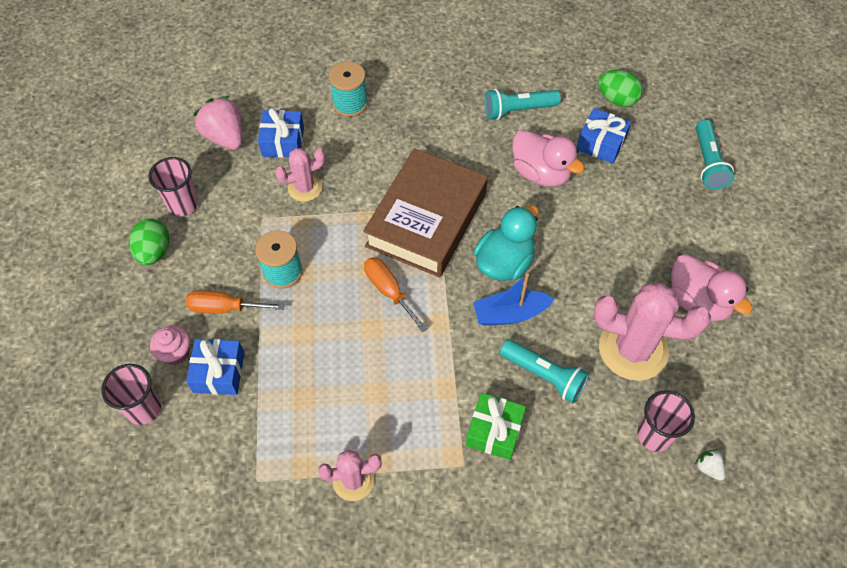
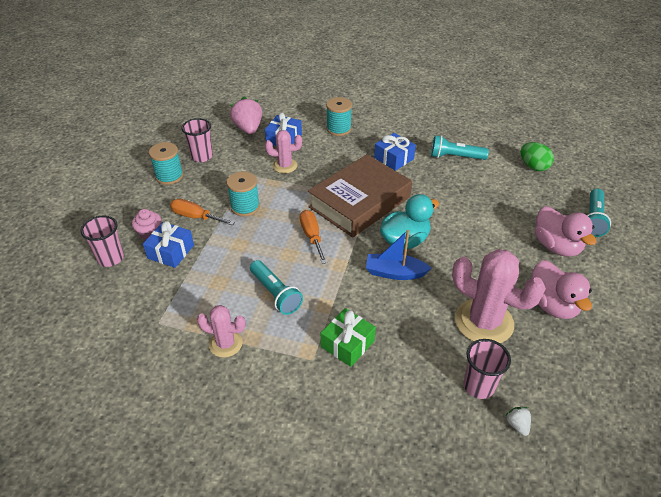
camera: 20 degrees right, 15 degrees down
green egg [129,219,169,265] -> turquoise spool [149,142,183,185]
turquoise flashlight [500,339,589,403] -> turquoise flashlight moved to [250,260,303,315]
pink duck [512,129,584,187] -> pink duck moved to [535,206,597,257]
blue gift [576,108,631,164] -> blue gift moved to [374,133,416,171]

